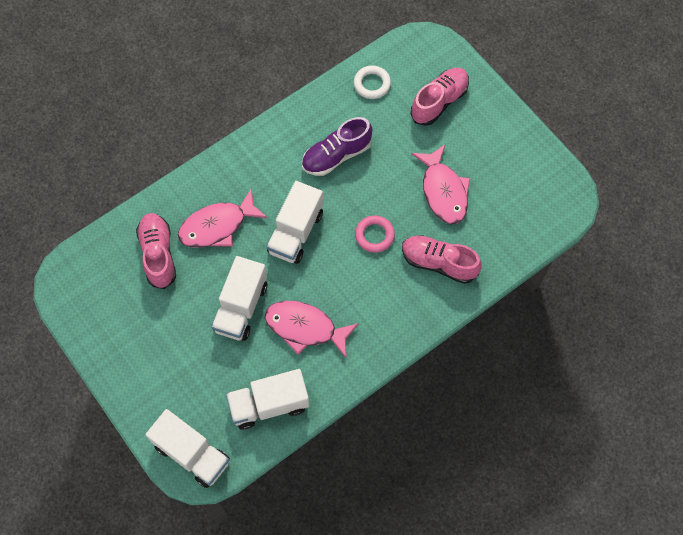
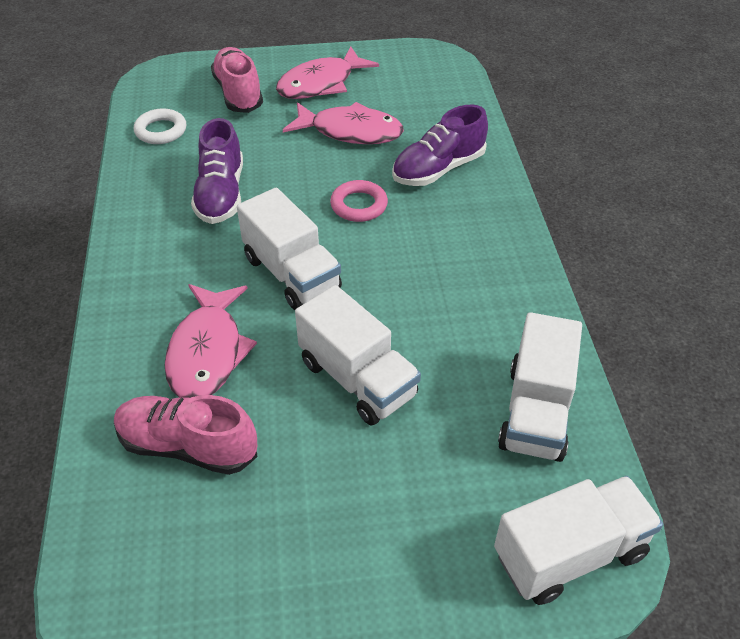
camera: 60 degrees left, 20 degrees down
pink fish [265,301,359,358] -> pink fish moved to [276,46,379,99]
pink shoe [402,235,482,284] -> purple shoe [392,105,488,186]

